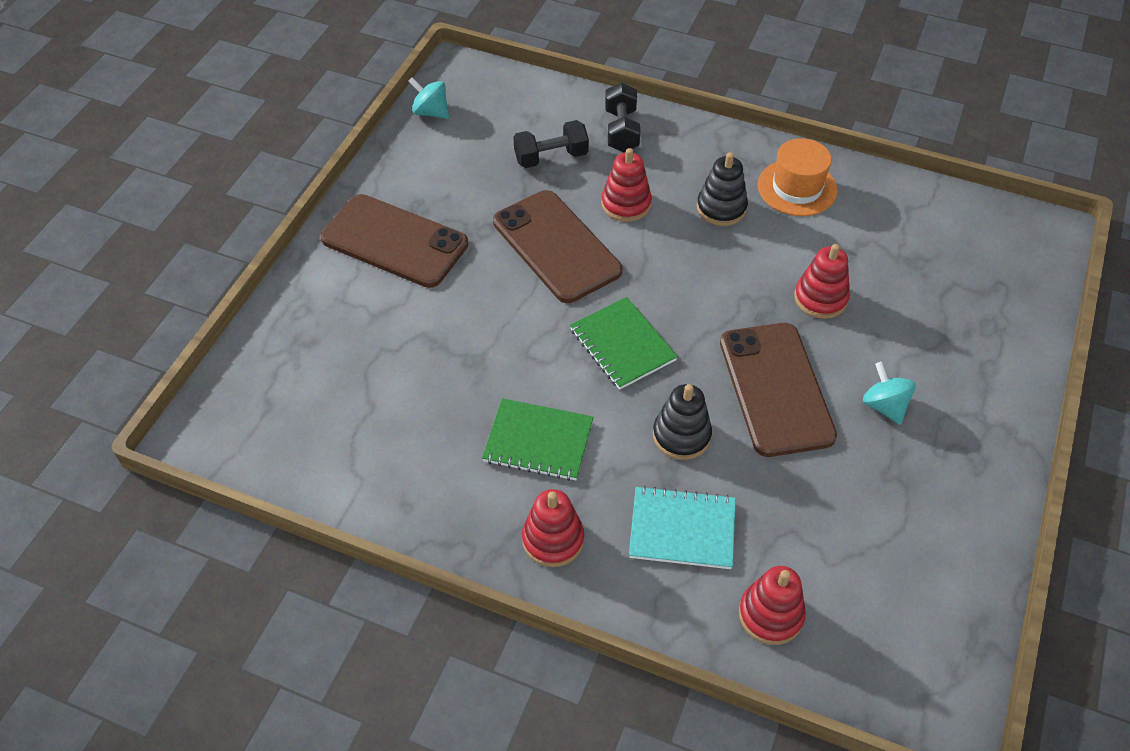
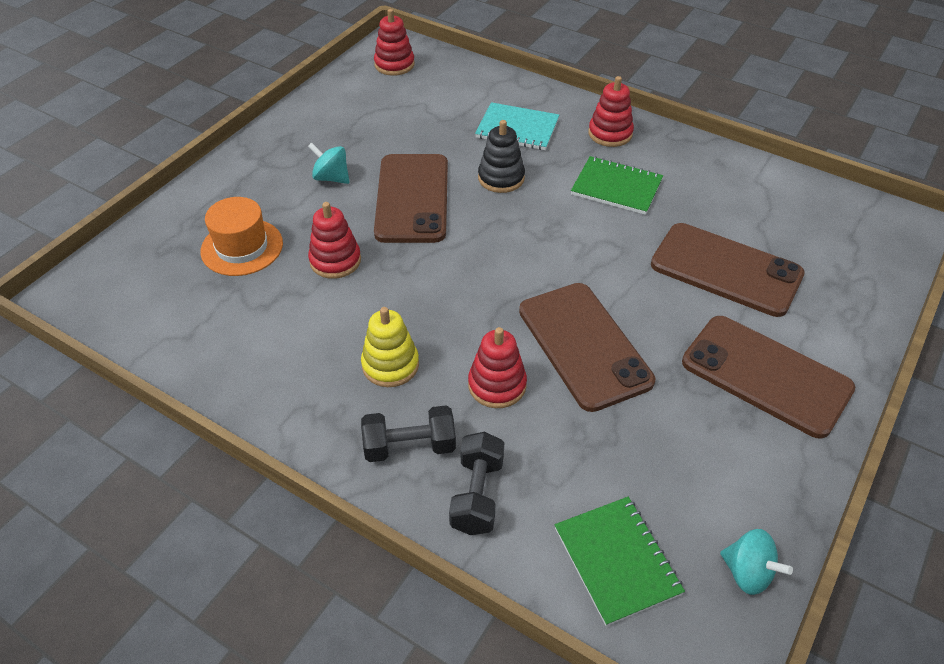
camera: 170 degrees left, 5 degrees down
black dumbbell [513,120,589,168] -> black dumbbell moved to [361,405,456,462]
green notebook [570,297,678,390] -> green notebook moved to [555,497,685,626]
black stacking toy [697,152,748,226] -> yellow stacking toy [361,307,419,387]
red stacking toy [739,566,806,645] -> red stacking toy moved to [374,9,415,76]
orange hat [758,138,837,216] -> orange hat moved to [200,197,283,276]
turquoise spinning top [863,362,916,425] -> turquoise spinning top turned 135 degrees clockwise [308,142,350,184]
none -> brown phone [651,223,805,317]

